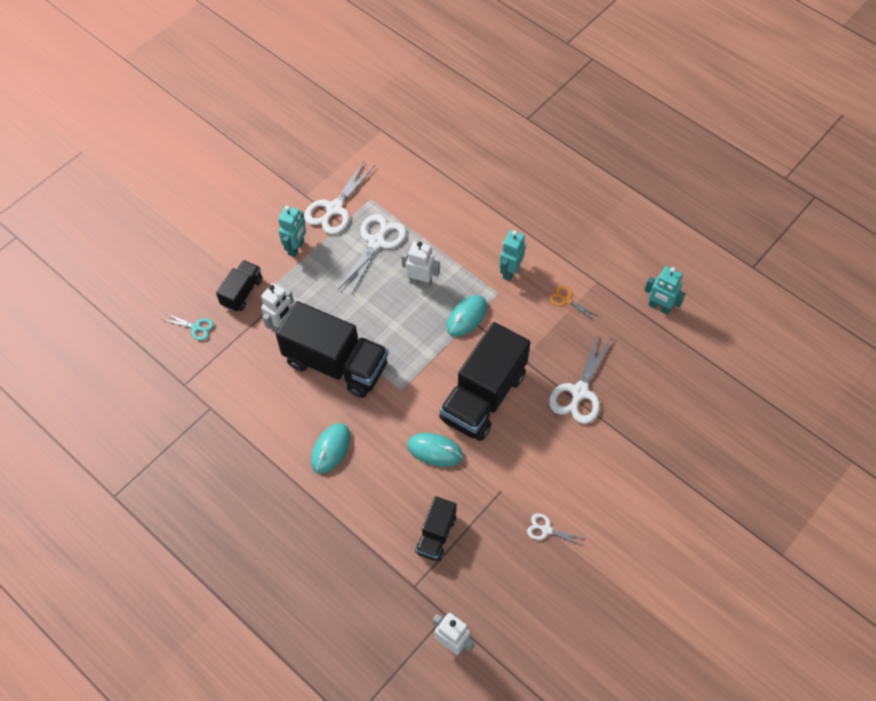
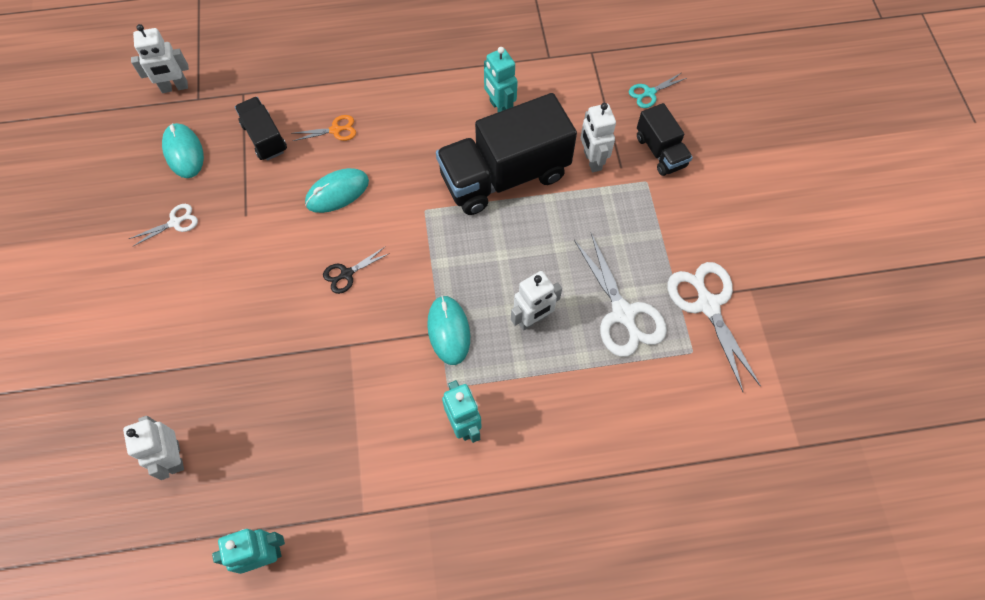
camera: 130 degrees right, 5 degrees up
turquoise robot [278,206,306,257] -> turquoise robot moved to [484,47,518,112]
turquoise mouse [311,423,351,474] -> turquoise mouse moved to [162,123,204,178]
black truck [439,322,531,441] -> black scissors [323,247,390,294]
orange scissors [549,285,598,320] -> orange scissors moved to [291,115,356,141]
white scissors [549,333,612,424] -> none
none -> white robot [123,416,184,480]

